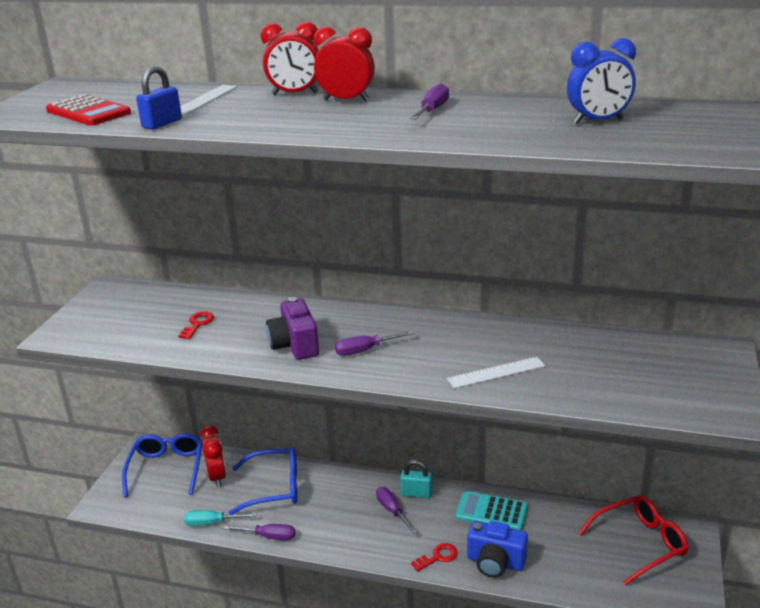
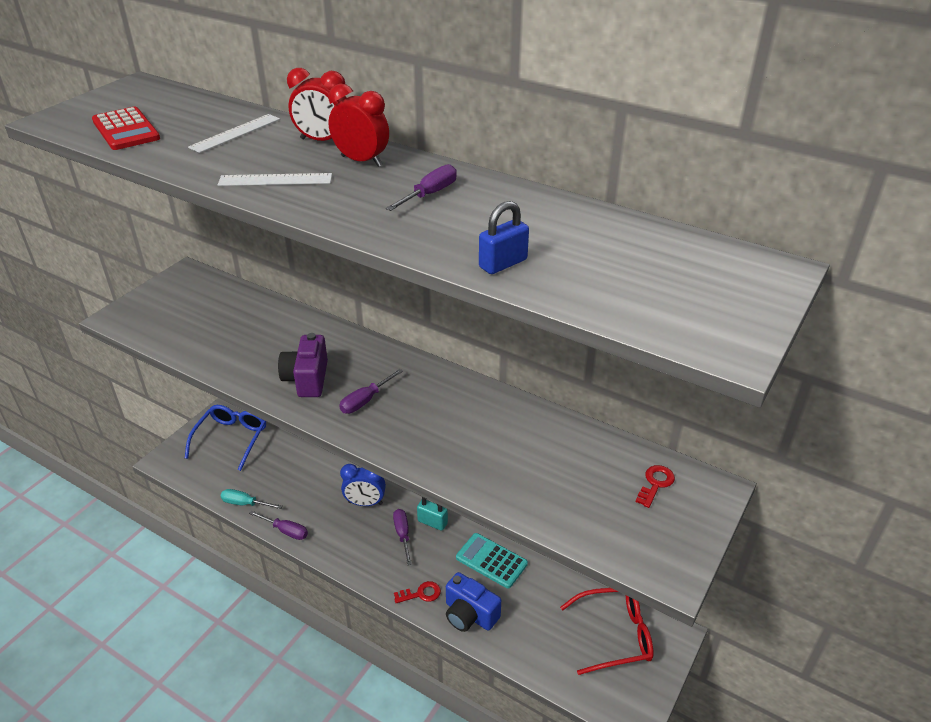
camera: 15 degrees right, 10 degrees up
blue padlock [136,66,182,130] -> blue padlock moved to [479,201,529,274]
red key [178,312,214,339] -> red key moved to [636,465,675,508]
red clock [200,425,226,488] -> none
blue glasses [229,447,297,515] -> none
purple screwdriver [335,331,414,356] -> purple screwdriver turned 45 degrees counterclockwise [339,369,403,414]
white ruler [447,357,545,388] -> white ruler moved to [218,173,332,186]
blue clock [567,38,636,124] -> blue clock moved to [340,464,386,506]

